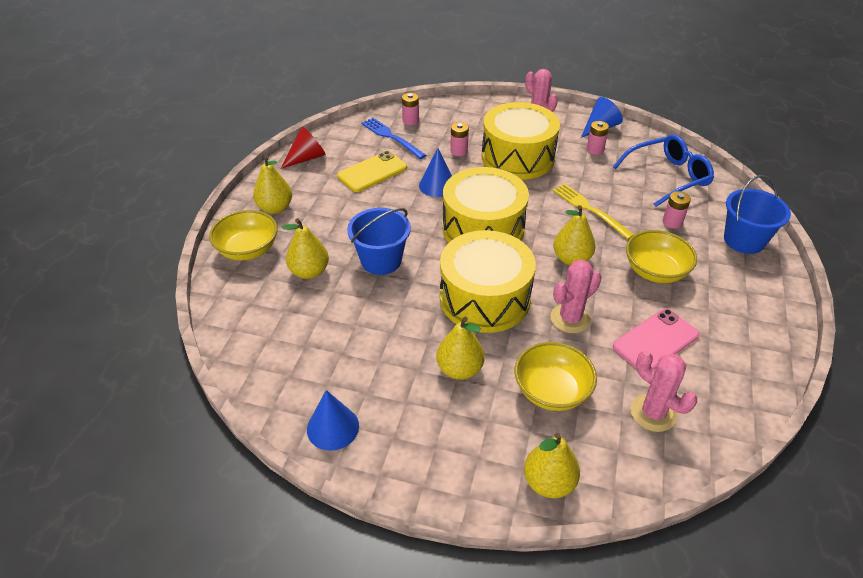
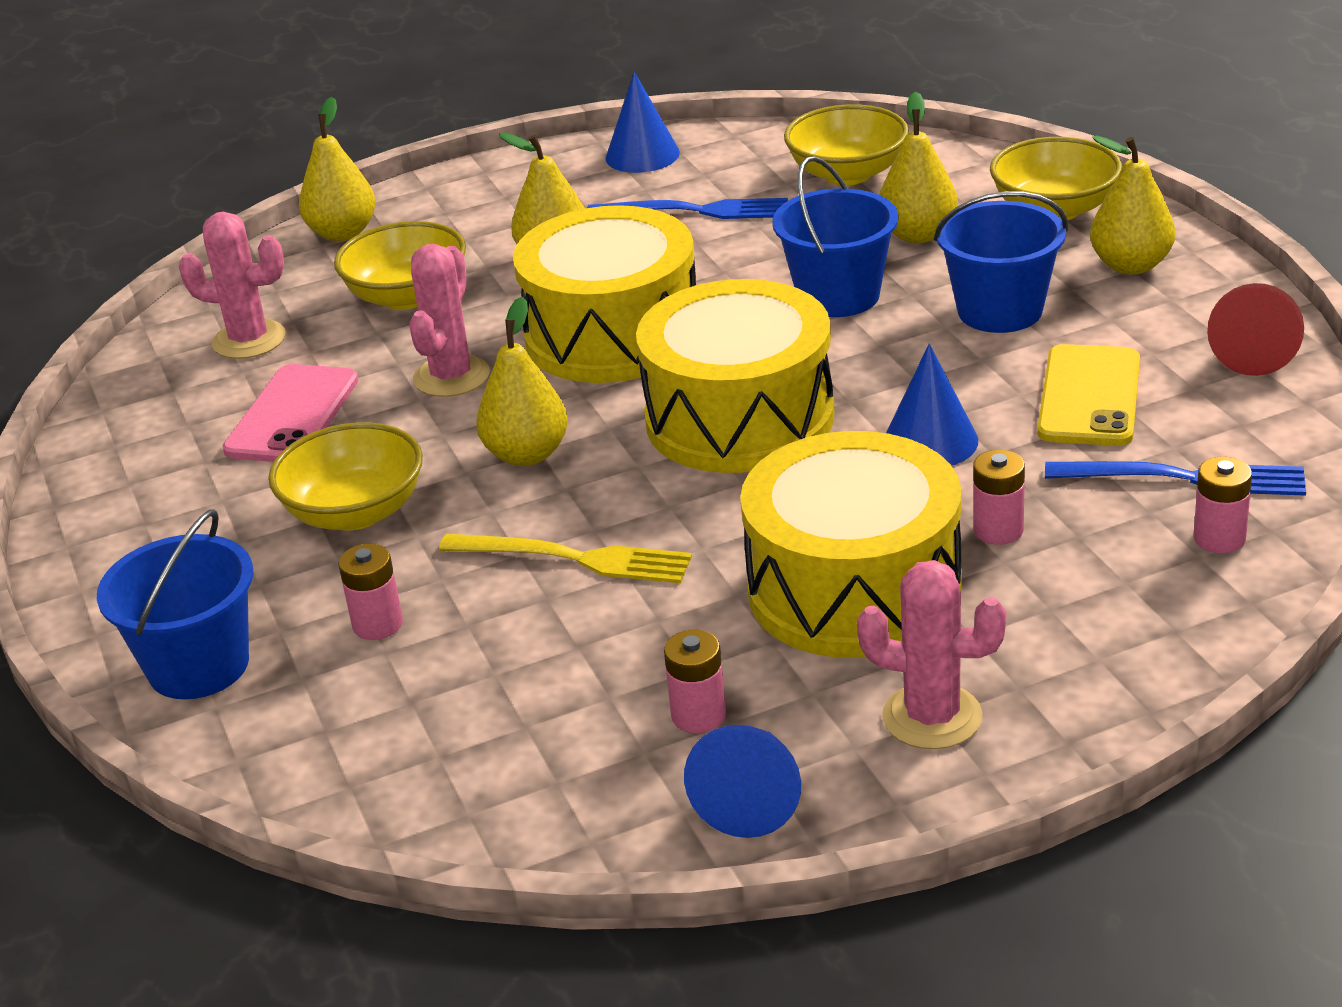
camera: 145 degrees right, 10 degrees down
blue glasses [613,134,714,207] -> none
none -> blue fork [587,198,788,219]
none -> yellow bowl [784,104,909,185]
none -> blue bucket [934,191,1068,333]

